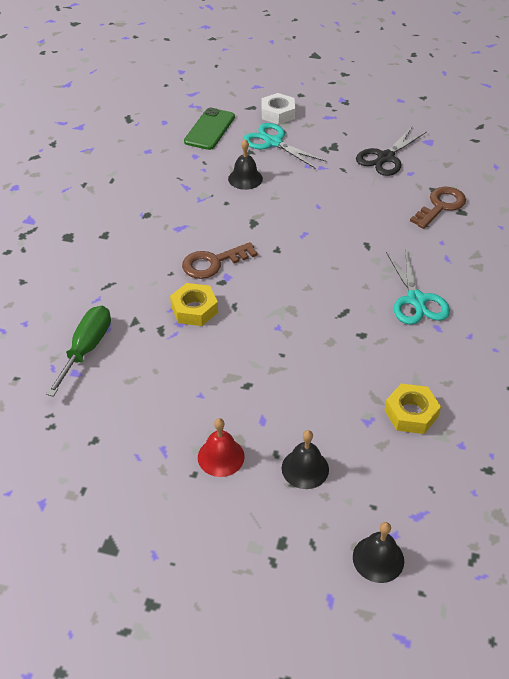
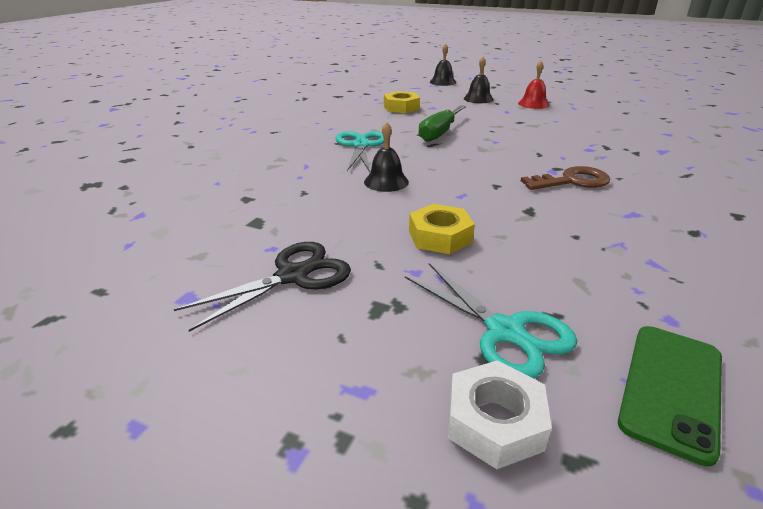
camera: 170 degrees left, 15 degrees down
green screwdriver [46,306,111,397] -> green screwdriver moved to [418,105,466,142]
yellow nut [170,283,218,326] -> yellow nut moved to [409,204,475,254]
black bell [228,139,263,190] -> black bell moved to [364,122,409,192]
brown key [410,187,466,229] -> none

